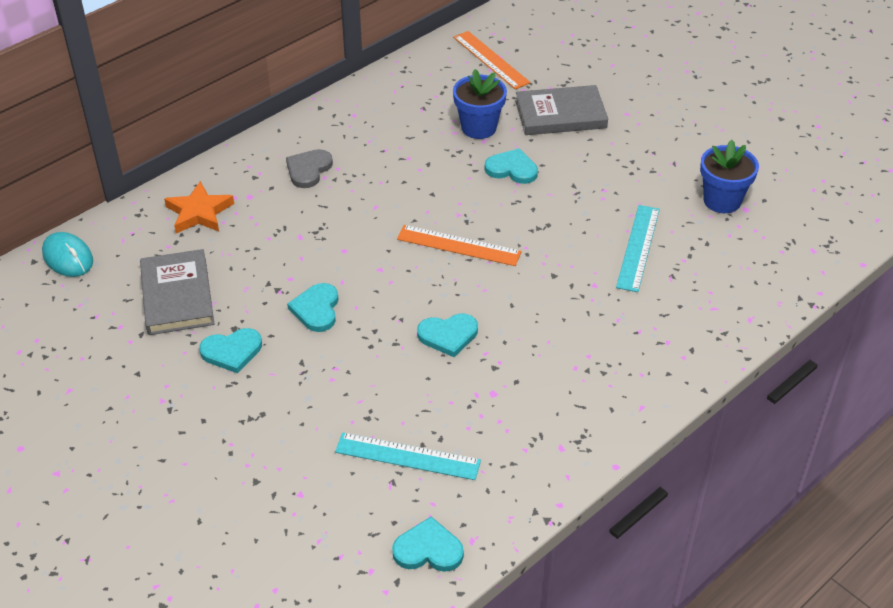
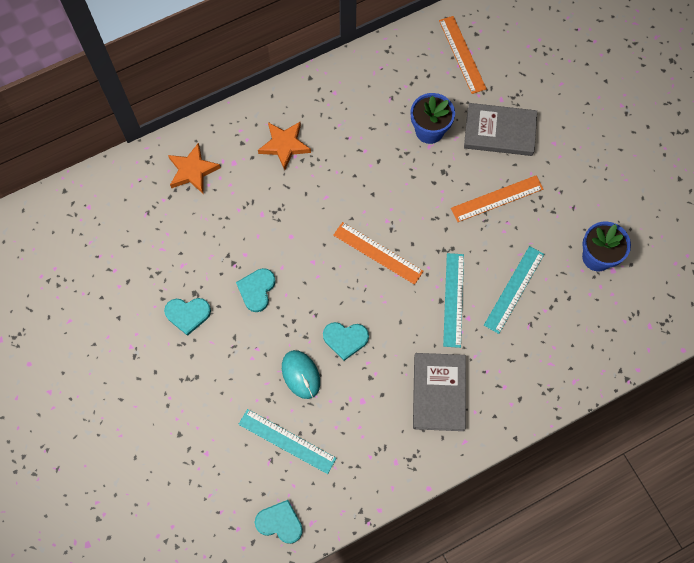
camera: 15 degrees right, 25 degrees up
turquoise mouse [42,232,93,277] -> turquoise mouse moved to [282,350,320,399]
grey book [140,249,214,335] -> grey book moved to [413,353,466,431]
grey heart [286,149,333,188] -> orange star [258,122,311,170]
turquoise heart [485,148,538,184] -> none
none -> turquoise ruler [443,253,464,348]
none -> orange ruler [451,175,543,222]

